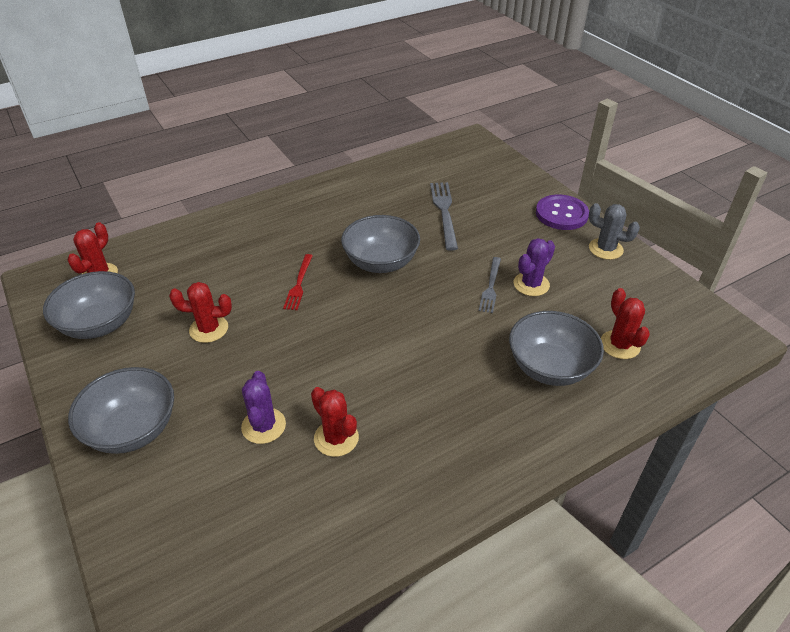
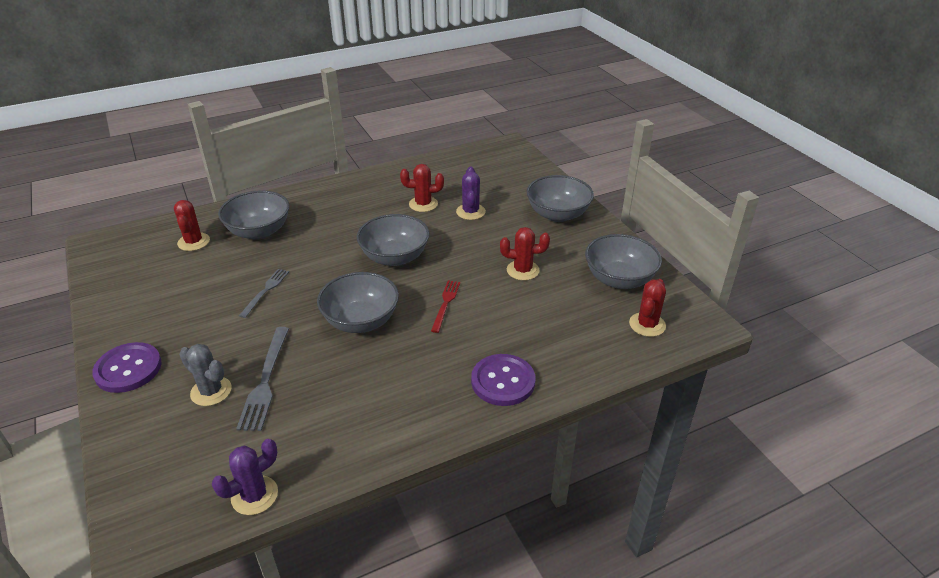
camera: 175 degrees left, 5 degrees down
red cactus [311,387,359,457] -> red cactus turned 60 degrees counterclockwise [400,164,444,212]
purple cactus [514,238,555,296] -> purple cactus moved to [212,439,278,515]
grey cactus [589,203,640,260] -> grey cactus moved to [179,344,232,406]
none -> grey bowl [357,214,430,266]
none -> purple button [471,354,536,406]

